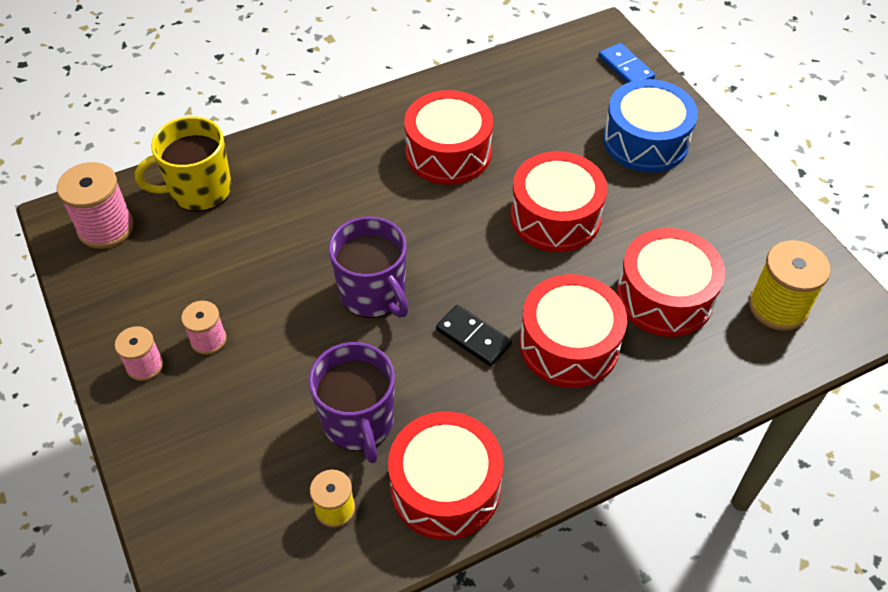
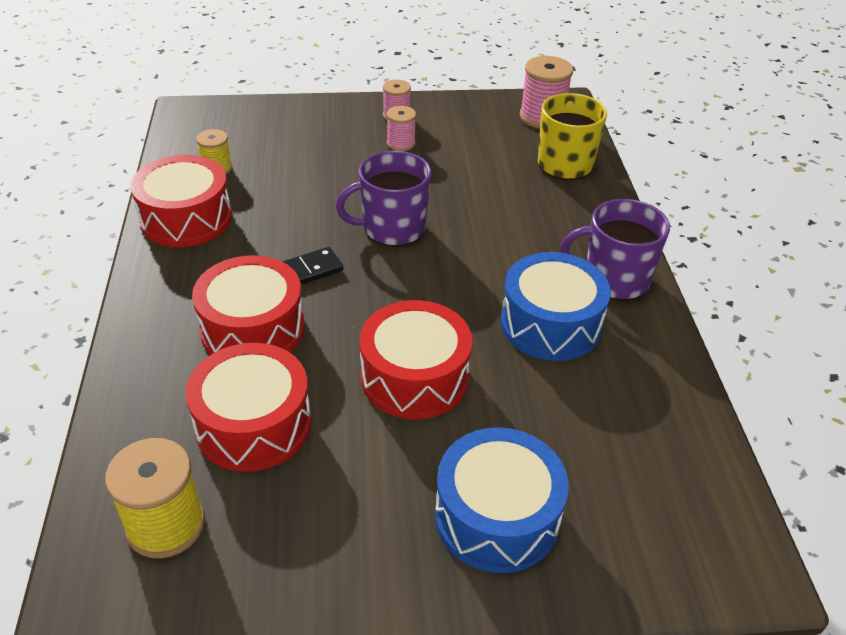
camera: 110 degrees right, 10 degrees down
purple mug [309,342,395,463] -> purple mug moved to [561,199,670,301]
red drum [404,90,493,185] -> blue drum [500,252,611,361]
blue domino [599,43,655,83] -> none

